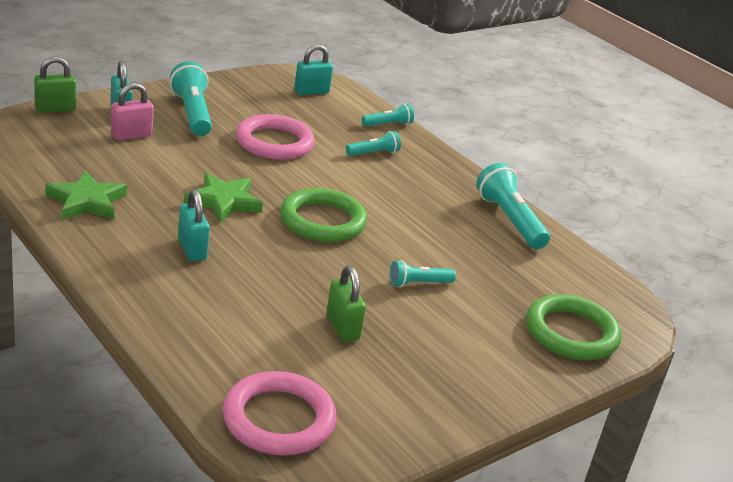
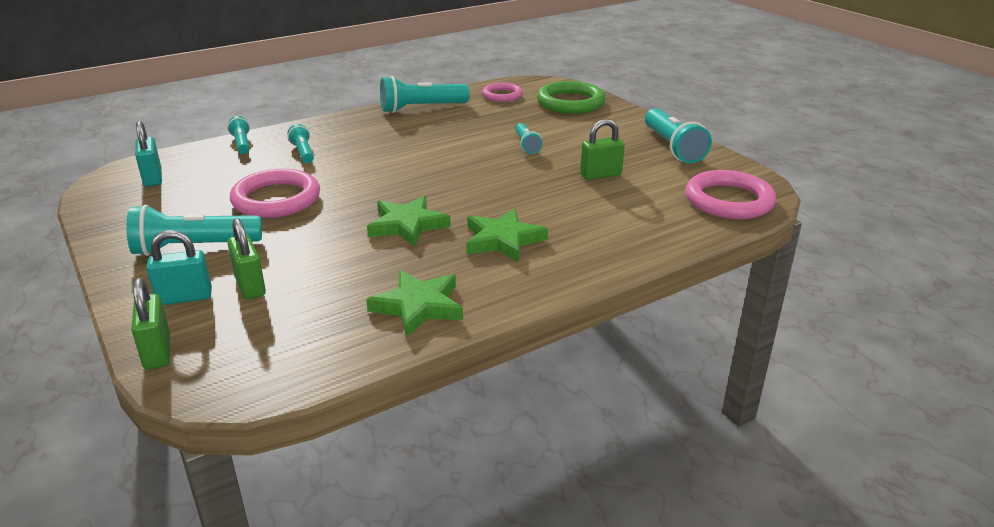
camera: 80 degrees left, 0 degrees up
pink padlock [111,83,154,141] -> green padlock [227,218,266,300]
turquoise padlock [178,189,210,261] -> green star [467,208,548,263]
green ring [280,188,367,242] -> none
none -> pink ring [482,83,523,102]
none -> turquoise flashlight [645,108,712,163]

